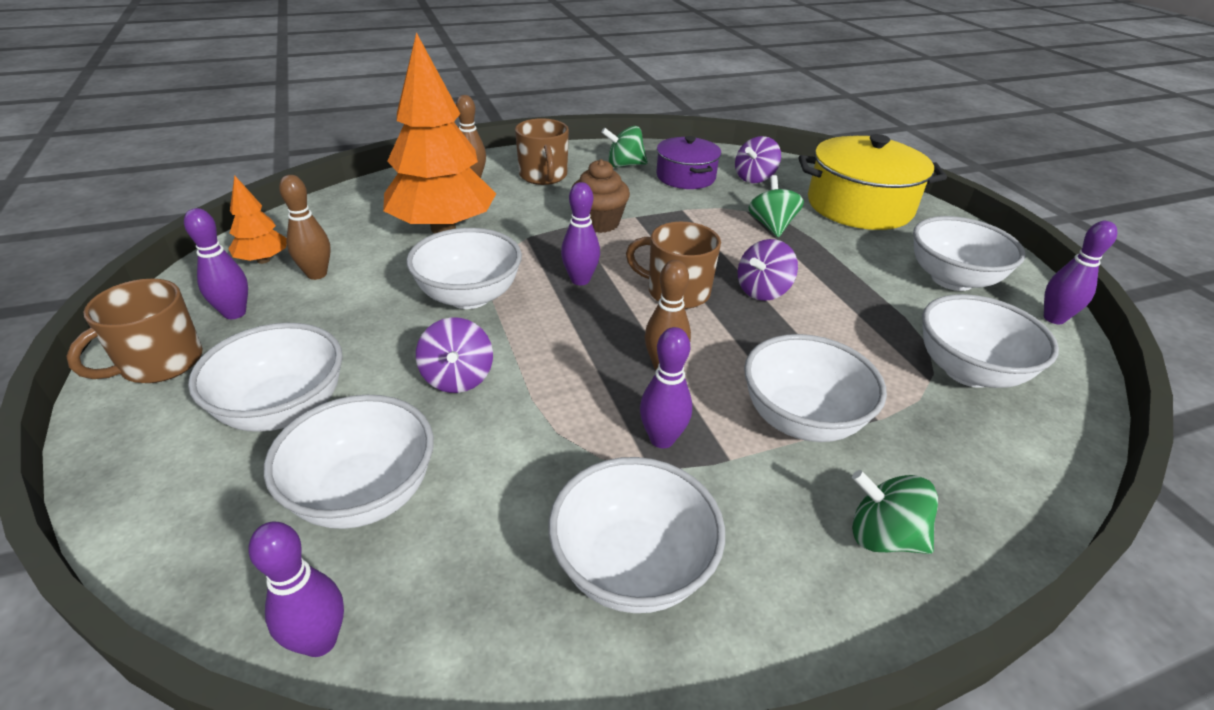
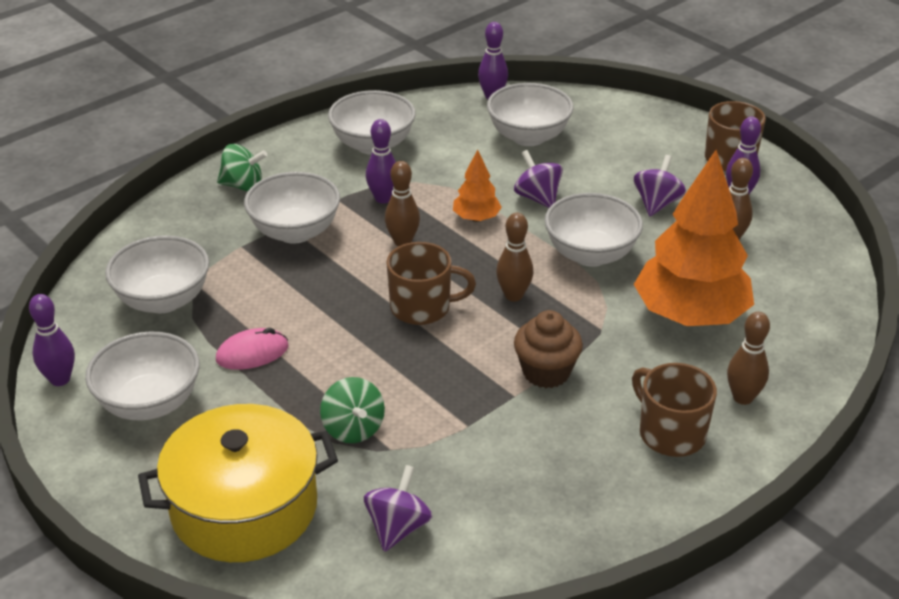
camera: 160 degrees right, 0 degrees up
white bowl [188,323,343,432] -> none
orange tree [229,175,287,264] -> orange tree moved to [453,150,502,222]
purple bowling pin [561,182,600,285] -> brown bowling pin [496,213,533,301]
green spinning top [601,126,648,168] -> none
purple pot [656,136,721,189] -> none
purple spinning top [738,239,798,301] -> purple spinning top moved to [634,155,686,216]
none -> pink mouse [216,328,288,370]

